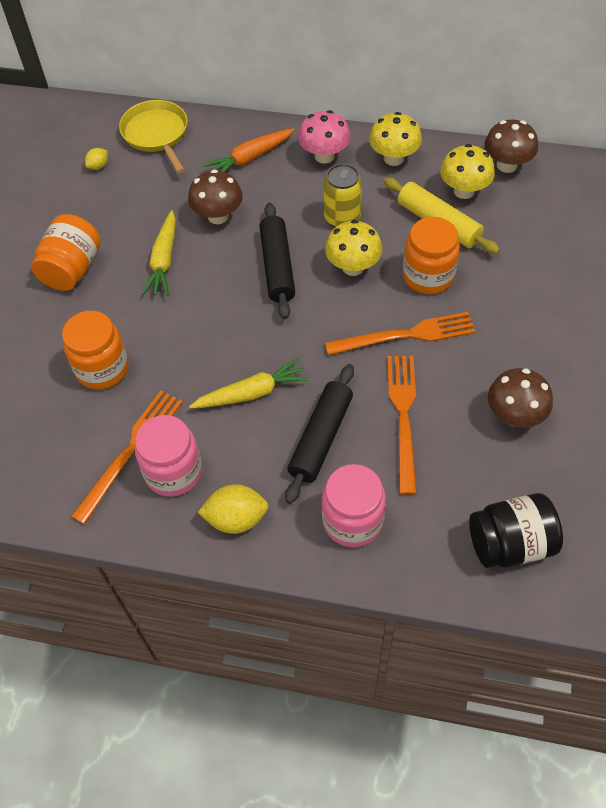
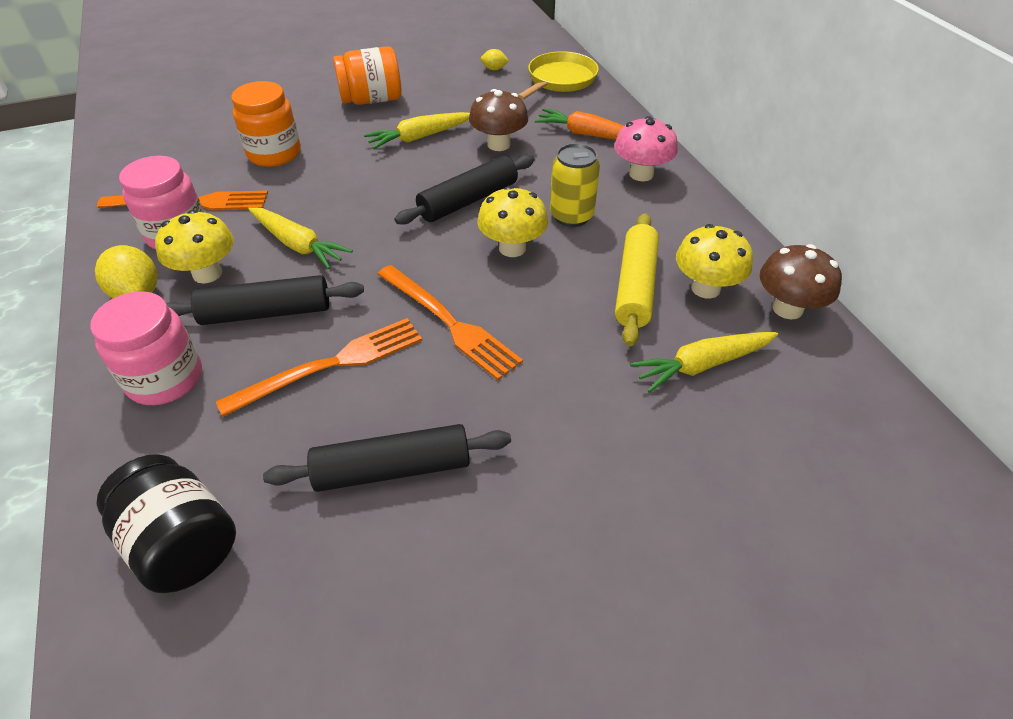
camera: 55 degrees right, 10 degrees down
yellow mushroom [369,112,422,166] -> yellow mushroom moved to [155,210,234,284]
orange jar [403,217,460,294] -> none
brown mushroom [488,368,553,427] -> black rolling pin [263,424,511,492]
none -> yellow carrot [630,332,778,393]

